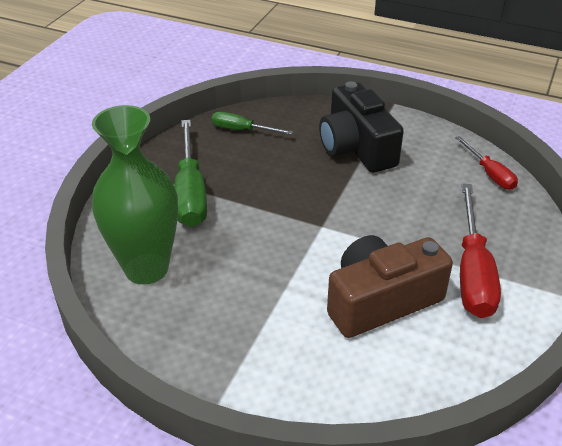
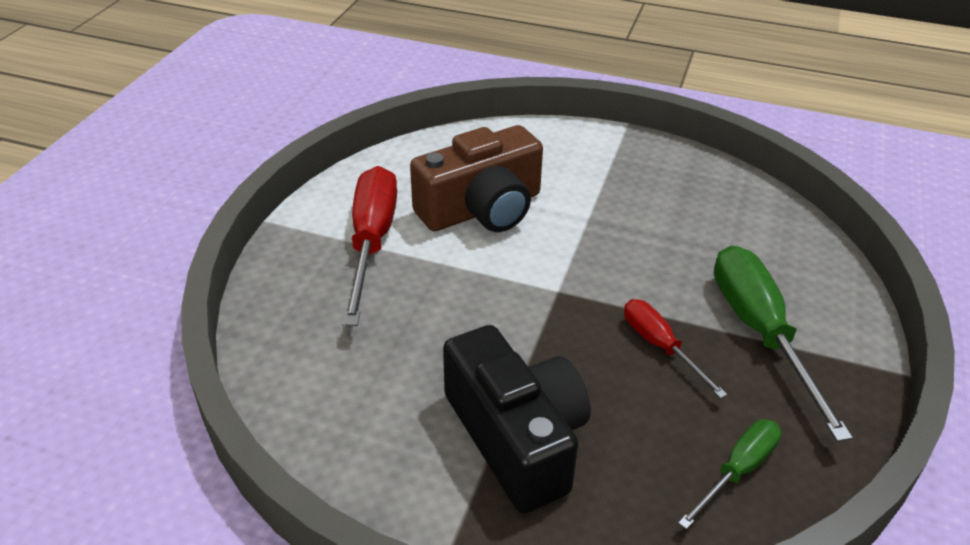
camera: 175 degrees right, 0 degrees up
green vase [92,105,178,284] -> none
green screwdriver [212,112,293,135] -> green screwdriver turned 60 degrees counterclockwise [678,419,781,530]
red screwdriver [455,136,518,190] -> red screwdriver moved to [624,299,727,399]

